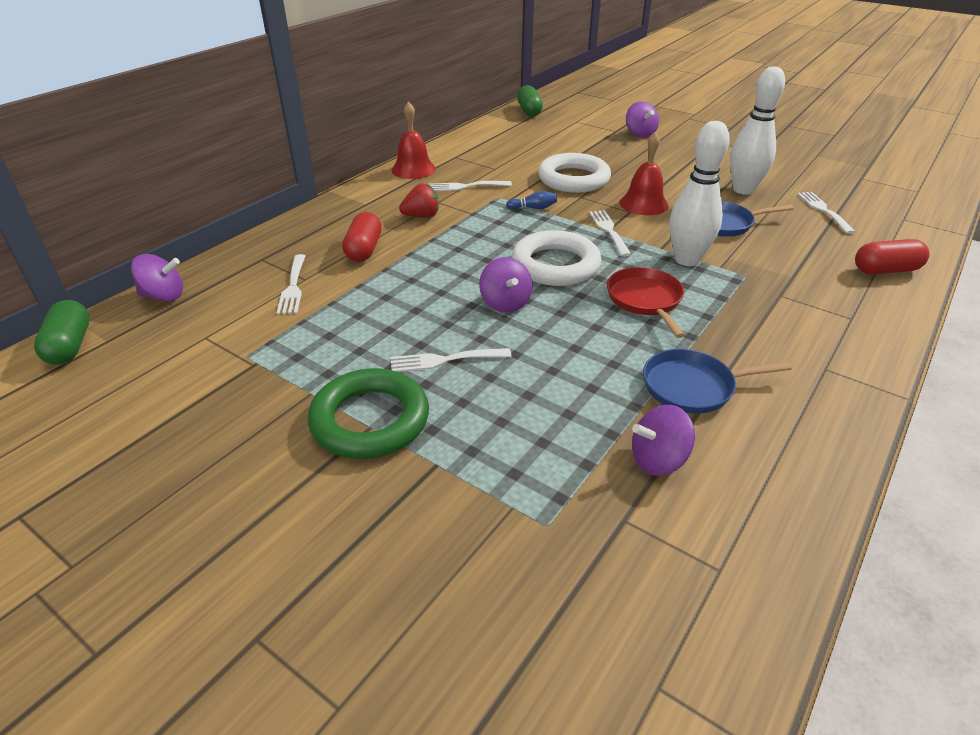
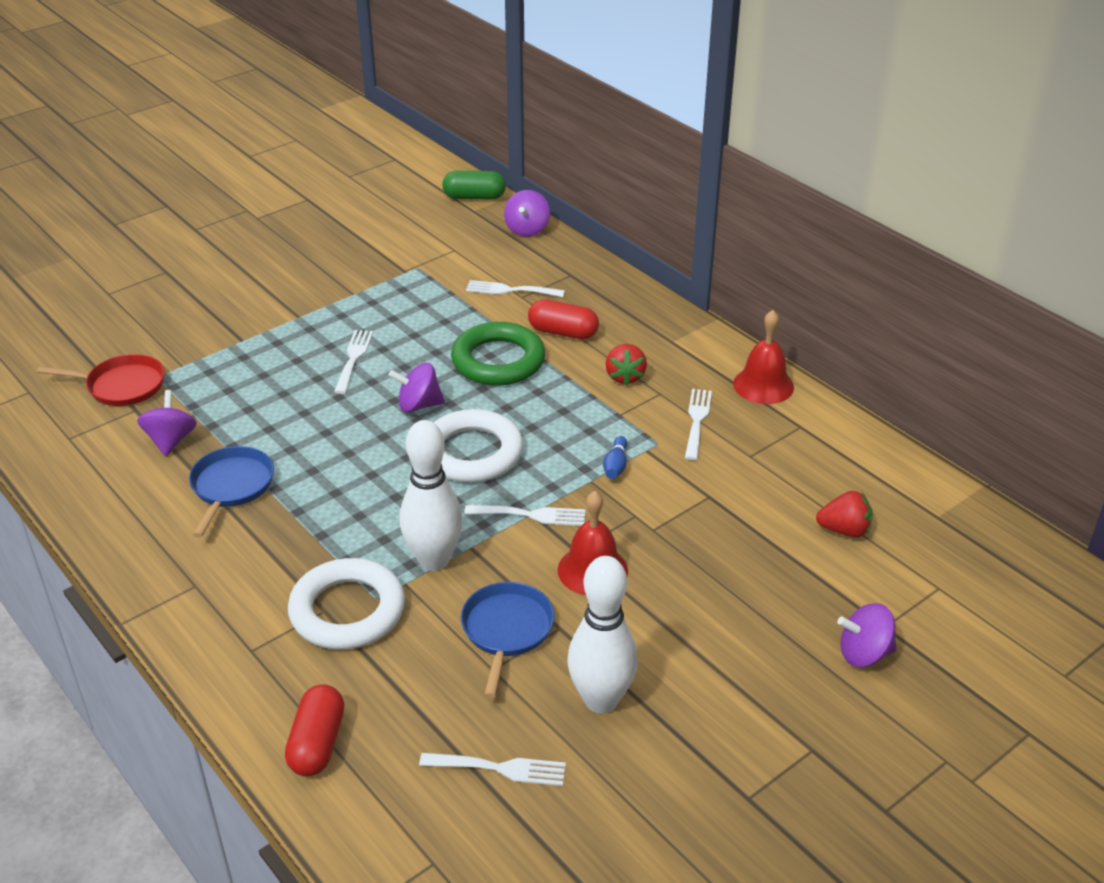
camera: 105 degrees right, 0 degrees up
green ring [308,368,429,459] -> green ring moved to [451,322,545,386]
green capsule [517,85,543,117] -> none
white ring [538,153,611,193] -> white ring moved to [288,558,405,649]
red pan [607,267,685,338] -> red pan moved to [37,354,165,406]
none -> red strawberry [816,491,873,538]

